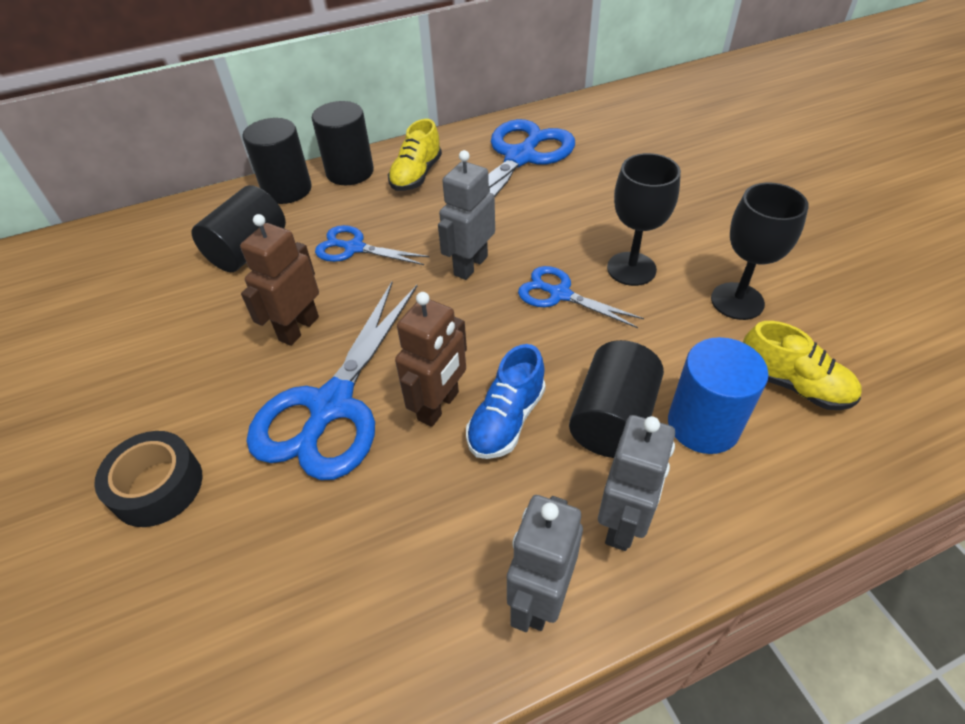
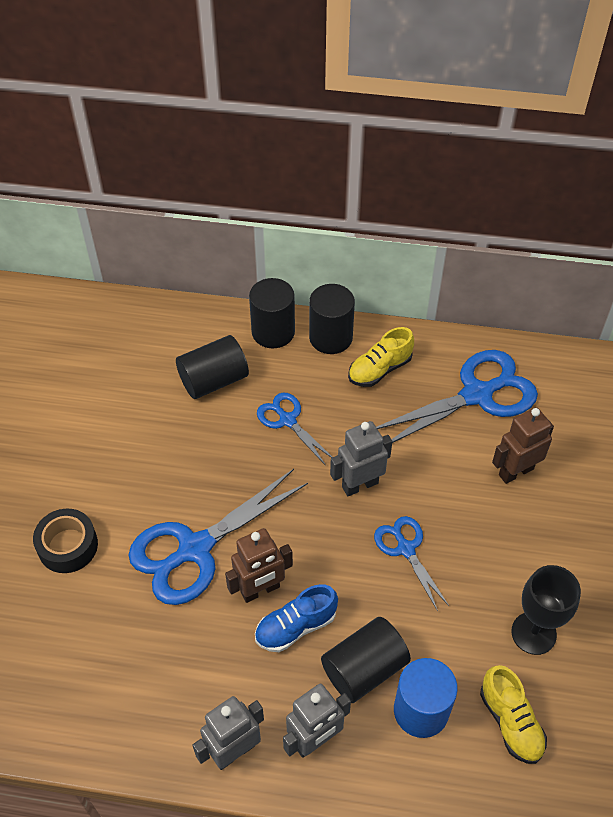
camera: 30 degrees right, 5 degrees up
brown robot [240,214,319,346] -> brown robot moved to [492,407,554,484]
black goblet [607,153,681,286] -> none

